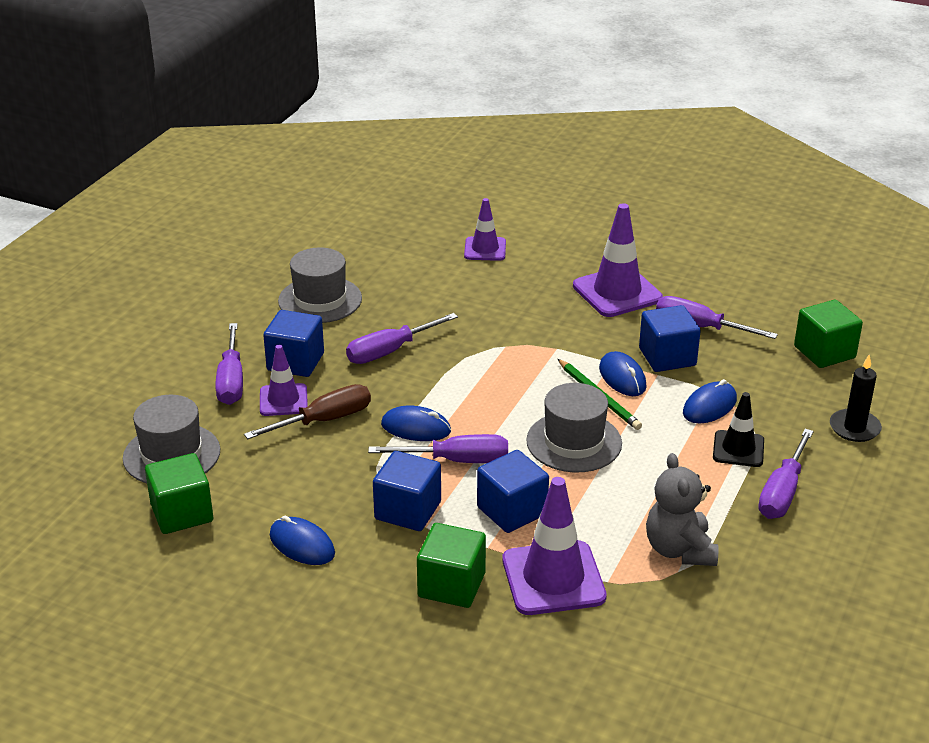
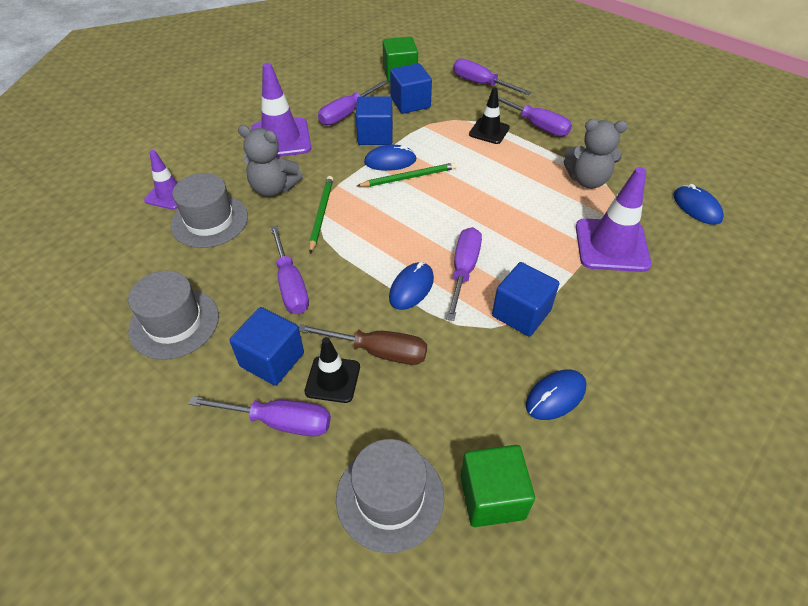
camera: 75 degrees left, 15 degrees up
brown screwdriver [244,384,371,439] -> brown screwdriver turned 120 degrees clockwise [299,324,427,365]
purple traffic cone [260,345,308,416] -> black traffic cone [304,337,360,403]
green cube [417,523,486,608] -> none
blue cube [477,450,549,533] -> blue cube moved to [390,63,432,114]
grey hat [526,383,622,473] -> grey hat moved to [170,173,248,248]
blue mouse [683,379,737,423] -> blue mouse moved to [674,184,724,225]
black candle [830,355,882,442] -> purple screwdriver [453,59,531,95]
none -> grey teddy bear [238,125,303,197]
none -> green pencil [309,176,333,253]

